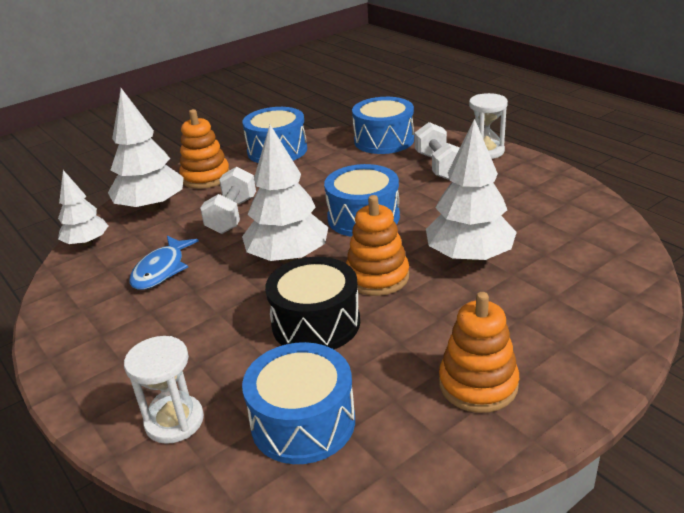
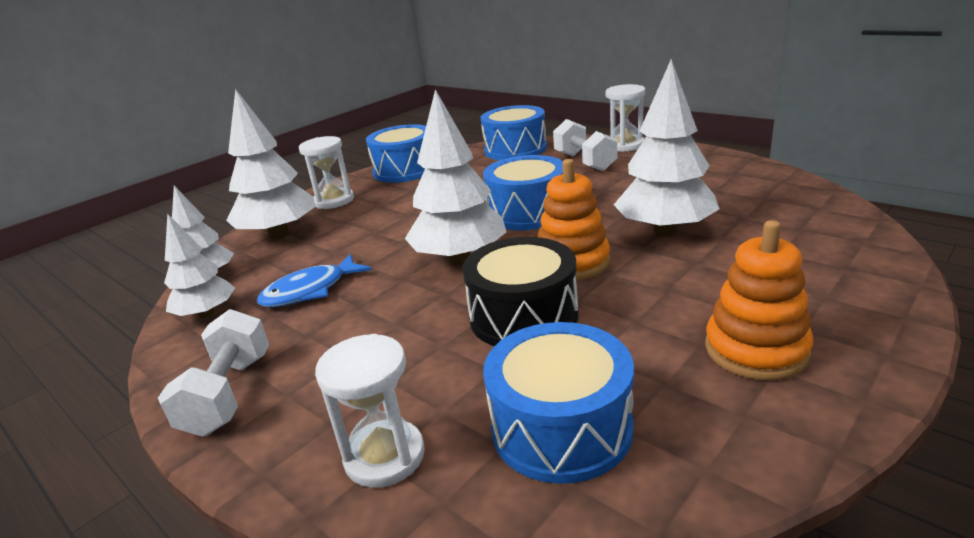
camera: 10 degrees left, 5 degrees down
blue fish [129,236,199,290] -> blue fish turned 45 degrees clockwise [257,254,372,307]
orange stacking toy [179,109,230,189] -> white hourglass [299,136,354,209]
white dumbbell [200,167,256,234] -> white dumbbell moved to [158,309,269,437]
none -> white tree [164,214,235,318]

